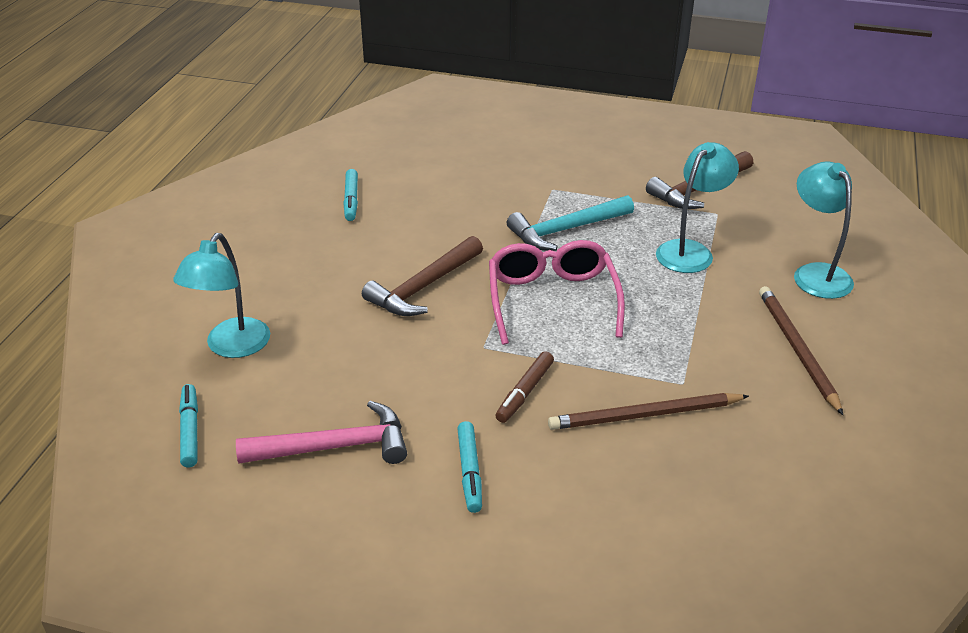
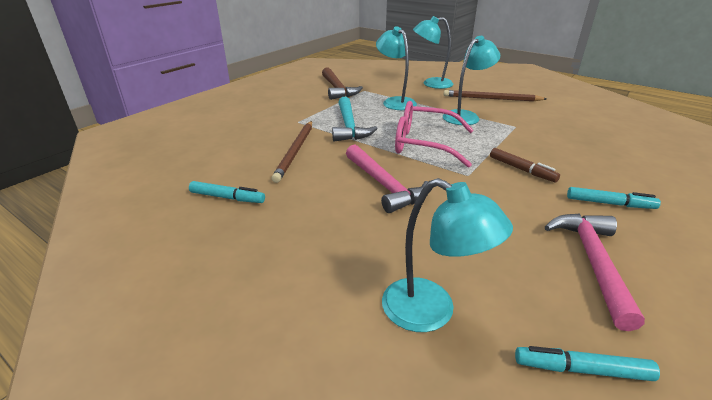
camera: 70 degrees left, 5 degrees down
brown hammer [362,236,483,316] -> pink hammer [346,145,428,213]
brown pencil [548,393,749,430] -> brown pencil moved to [271,121,312,183]
none -> turquoise lamp [443,36,500,125]

